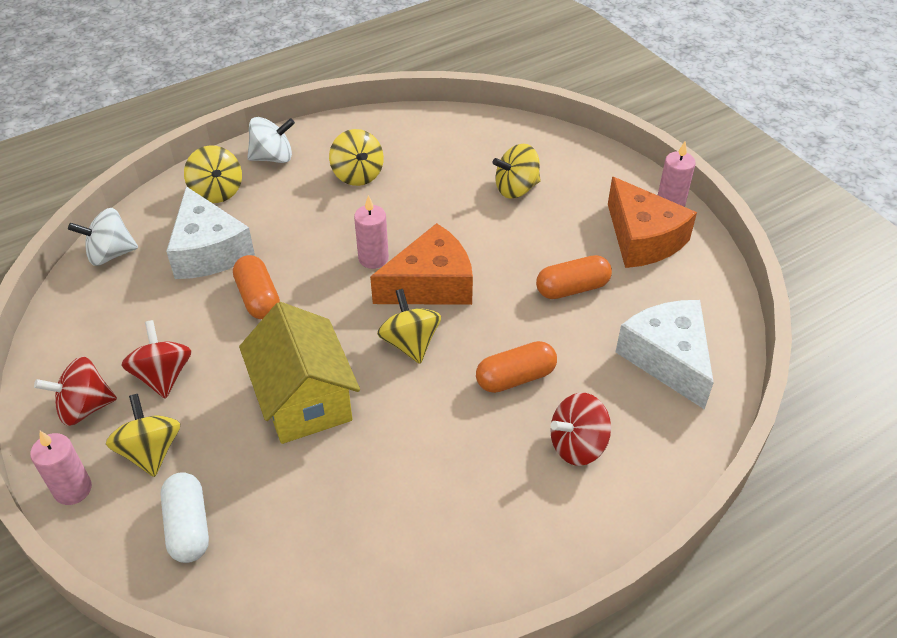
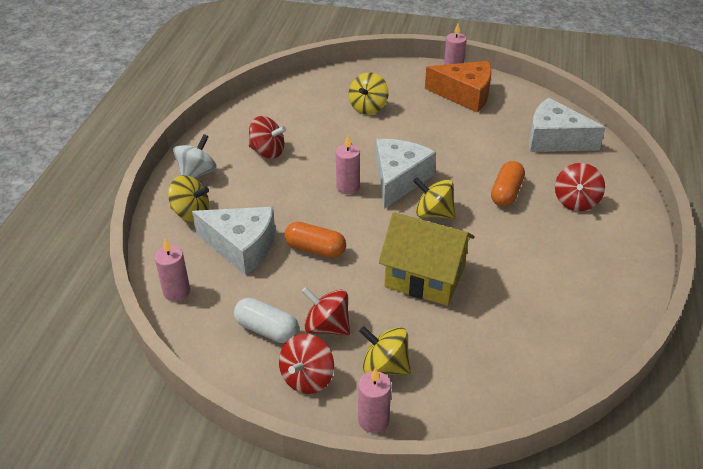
camera: 45 degrees left, 5 degrees down
white spinning top [68,208,138,266] -> pink candle [155,239,190,302]
white capsule [160,472,209,563] -> white capsule moved to [234,298,299,343]
yellow spinning top [329,129,384,186] -> red spinning top [249,116,286,159]
orange cheese [370,223,473,305] -> white cheese [376,139,436,209]
orange capsule [536,255,612,299] -> none

